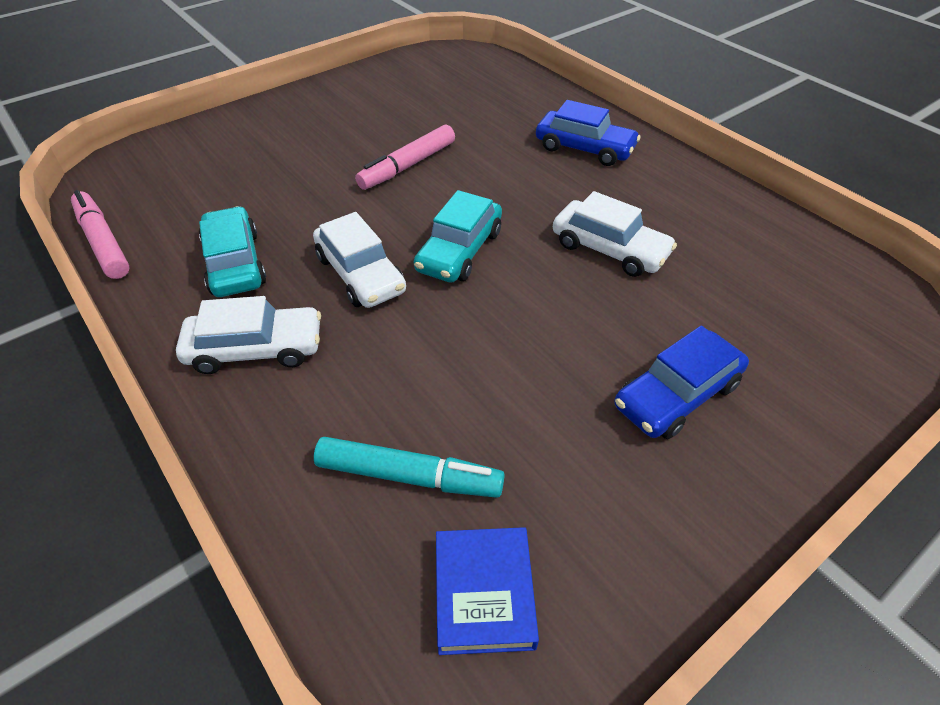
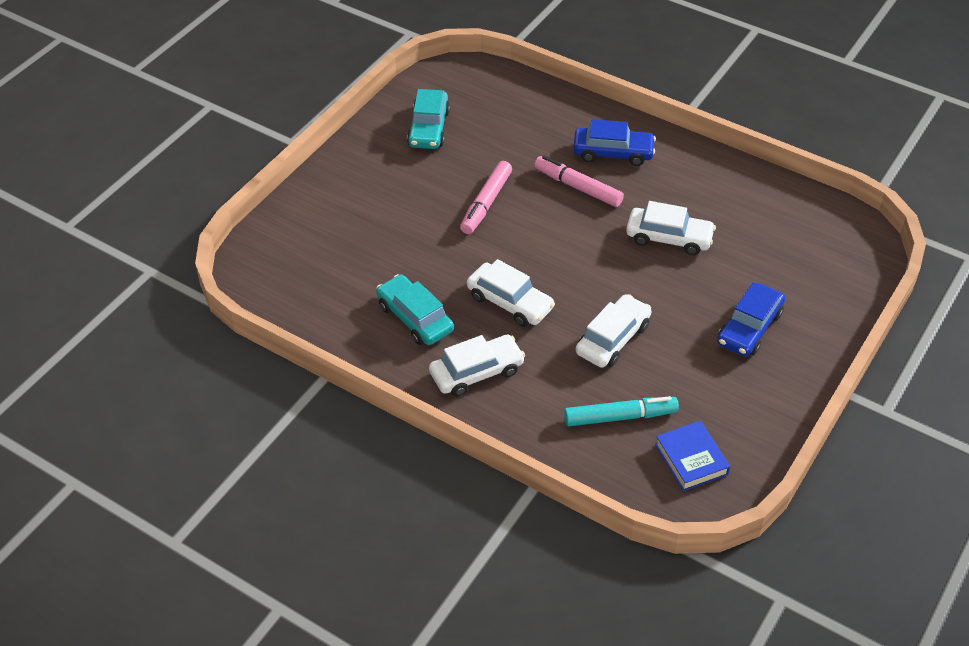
camera: 20 degrees left, 0 degrees up
pink marker [71,190,130,279] -> pink marker moved to [534,156,624,207]
turquoise car [414,190,502,283] -> turquoise car moved to [407,89,450,149]
none -> white car [576,294,652,368]

